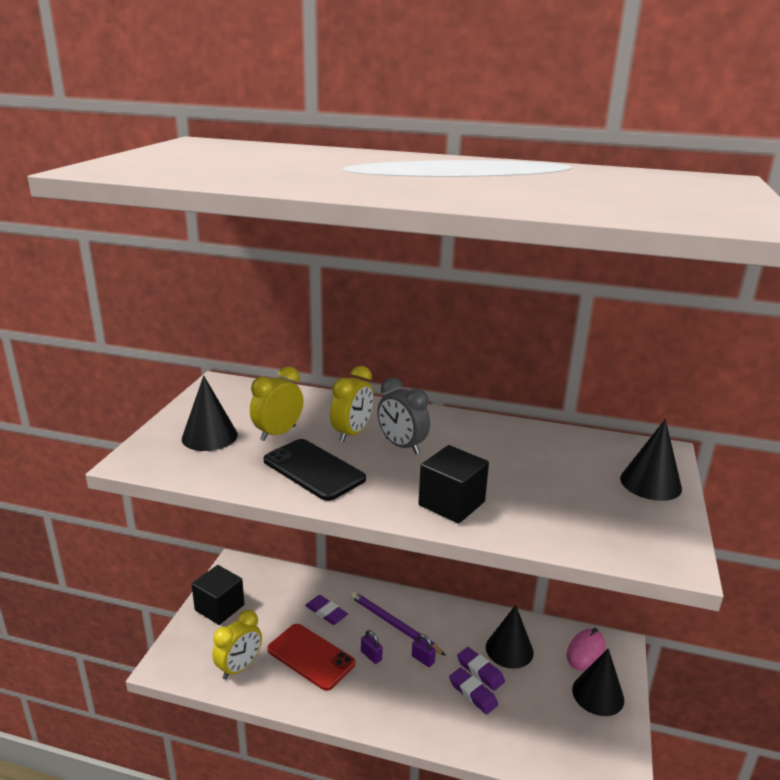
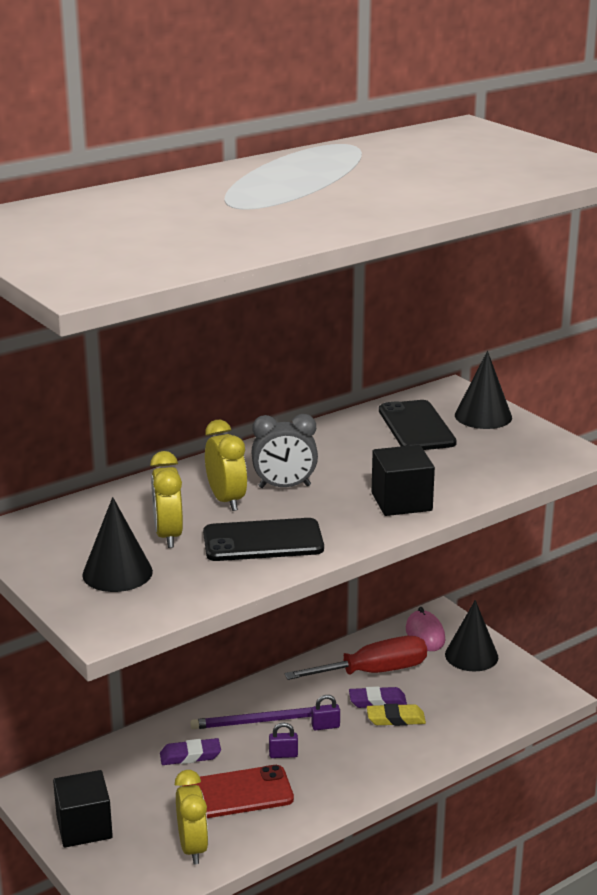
camera: 50 degrees left, 0 degrees up
purple eraser [449,668,498,714] -> yellow eraser [367,704,426,726]
black cone [486,605,534,669] -> red screwdriver [284,636,427,680]
none -> black phone [379,400,457,450]

